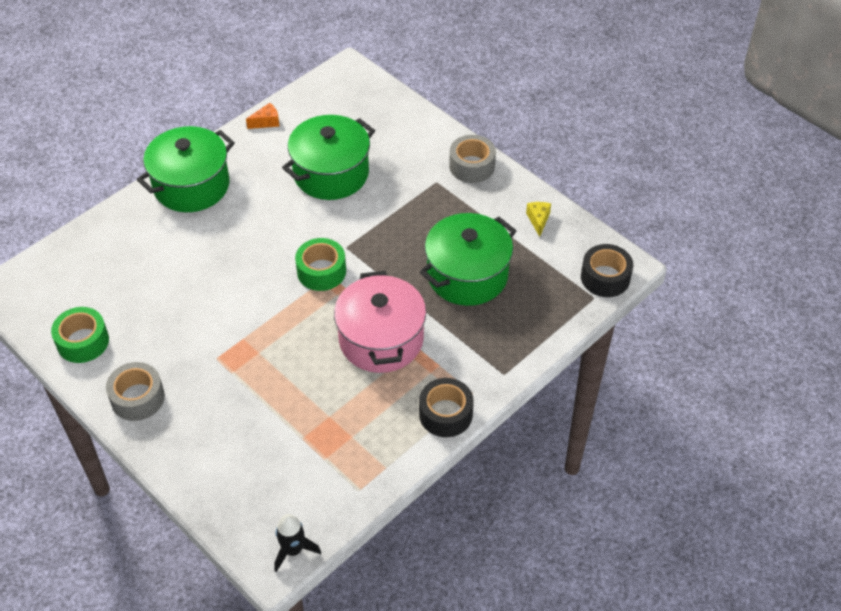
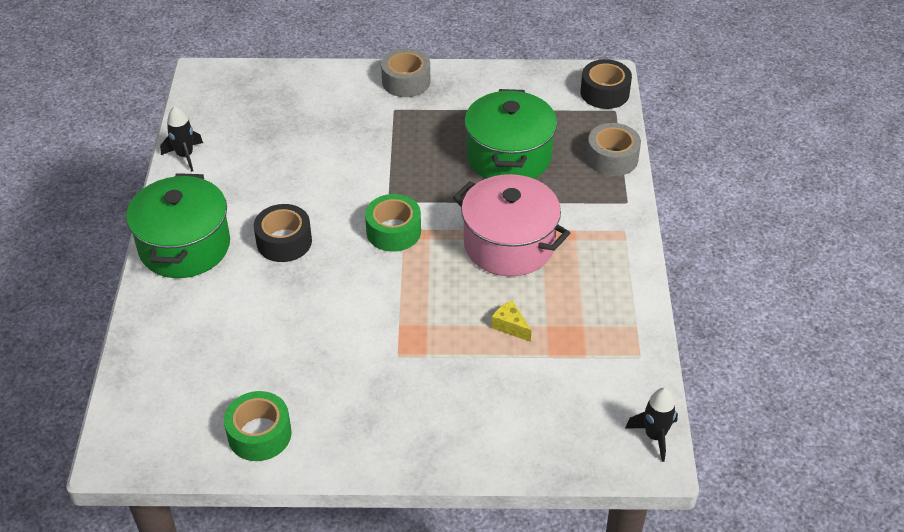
camera: 45 degrees left, 5 degrees down
grey tape [106,362,165,421] -> grey tape moved to [586,123,641,176]
orange cheese [246,103,280,129] -> black rocket [160,106,203,172]
green pot [282,115,375,200] -> none
black tape [419,378,474,437] -> black tape moved to [254,204,312,262]
yellow cheese [526,202,551,237] -> yellow cheese moved to [491,300,532,342]

